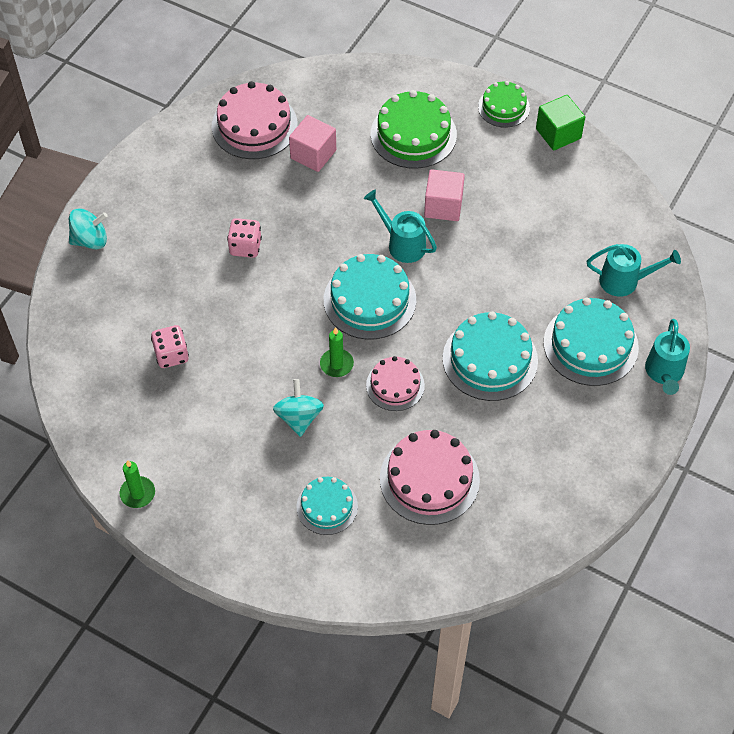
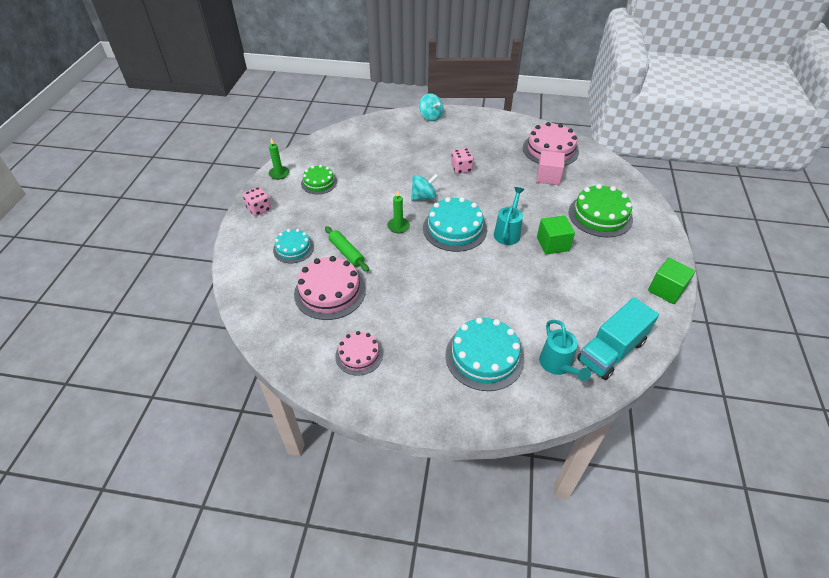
camera: 70 degrees right, 10 degrees down
pink dice [151,325,189,368] -> pink dice moved to [243,187,271,216]
turquoise spinning top [273,379,324,437] -> turquoise spinning top moved to [411,174,438,201]
pink cake [366,356,425,411] -> pink cake moved to [335,331,383,376]
pink cube [424,169,465,221] -> green cube [537,215,575,255]
turquoise cake [443,312,538,401] -> none
green cake [478,81,530,128] -> green cake moved to [301,165,337,194]
turquoise watering can [645,319,690,395] -> none
none -> green rolling pin [325,226,369,272]
none -> turquoise truck [577,297,659,380]

